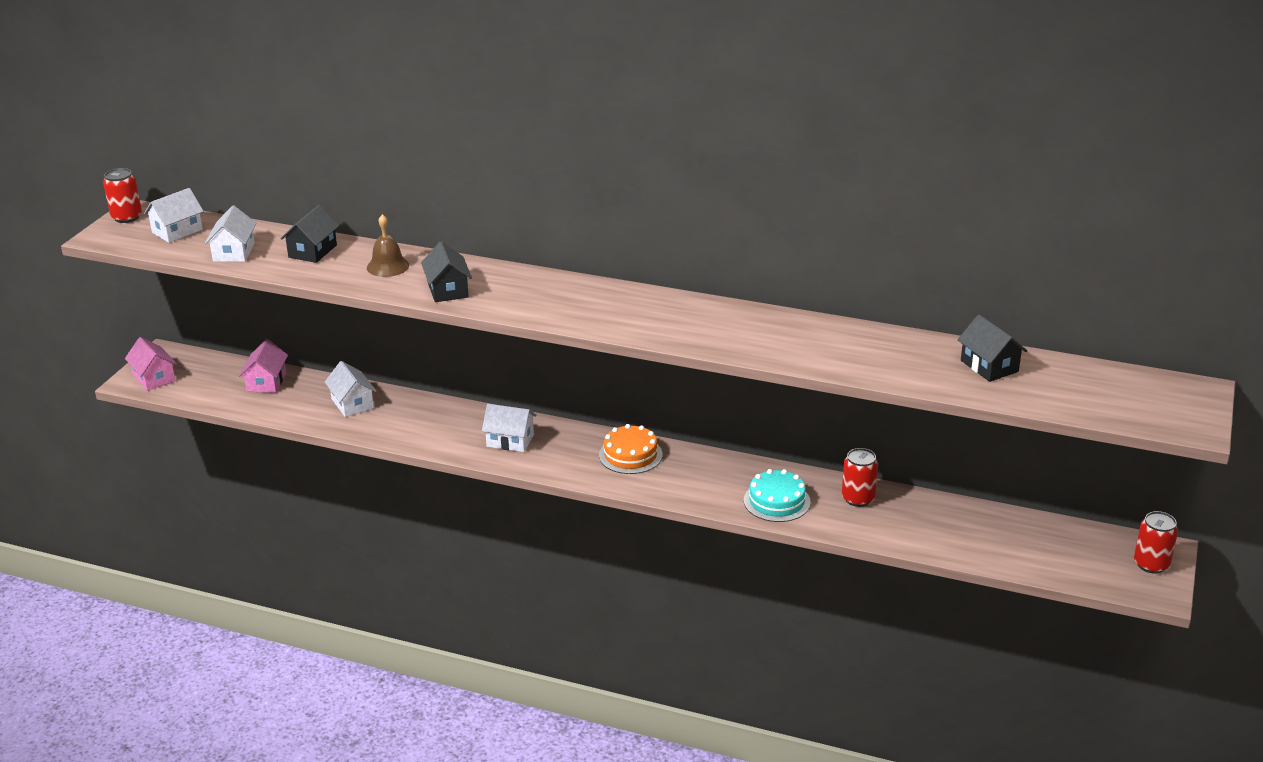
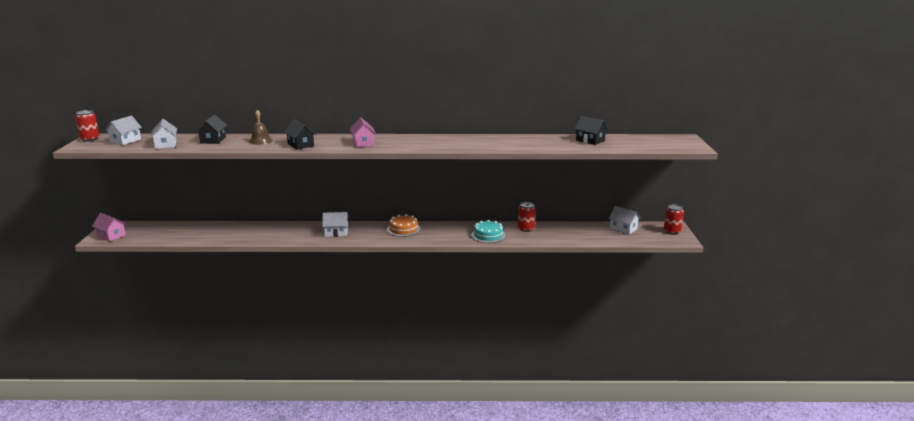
camera: 20 degrees left, 10 degrees down
pink house [239,339,288,393] -> pink house moved to [350,117,376,147]
white house [325,361,377,417] -> white house moved to [609,206,641,235]

